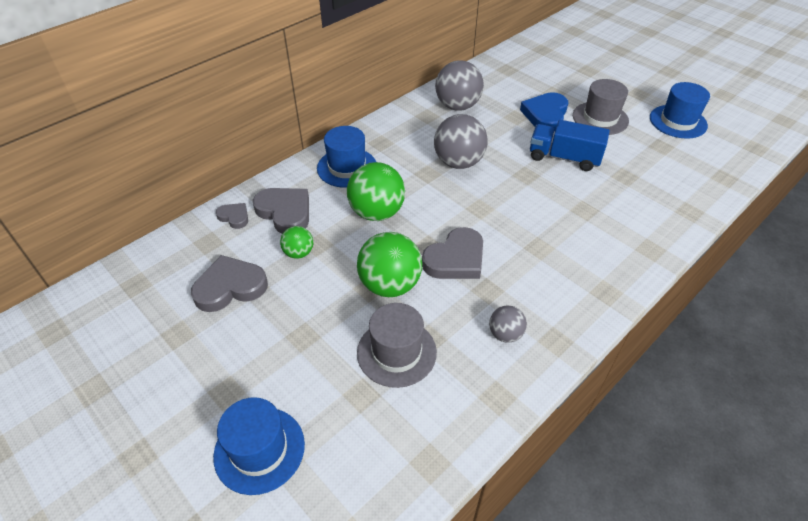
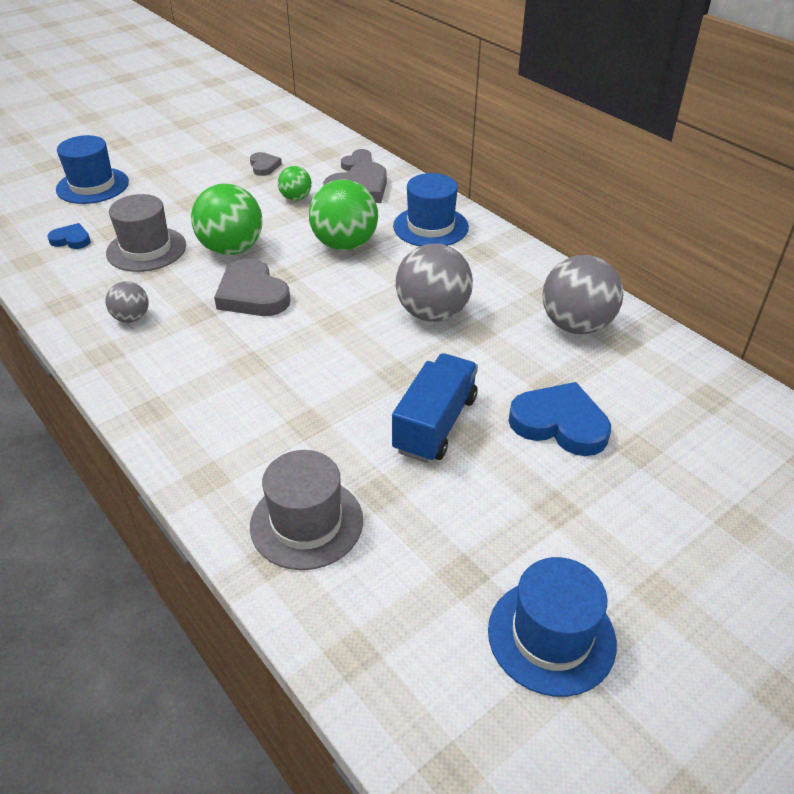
camera: 95 degrees right, 5 degrees down
grey heart [191,255,268,312] -> grey heart [250,152,282,176], size x0.54
grey hat [573,79,629,135] -> grey hat moved to [250,450,363,570]
none -> blue heart [47,223,91,249]

